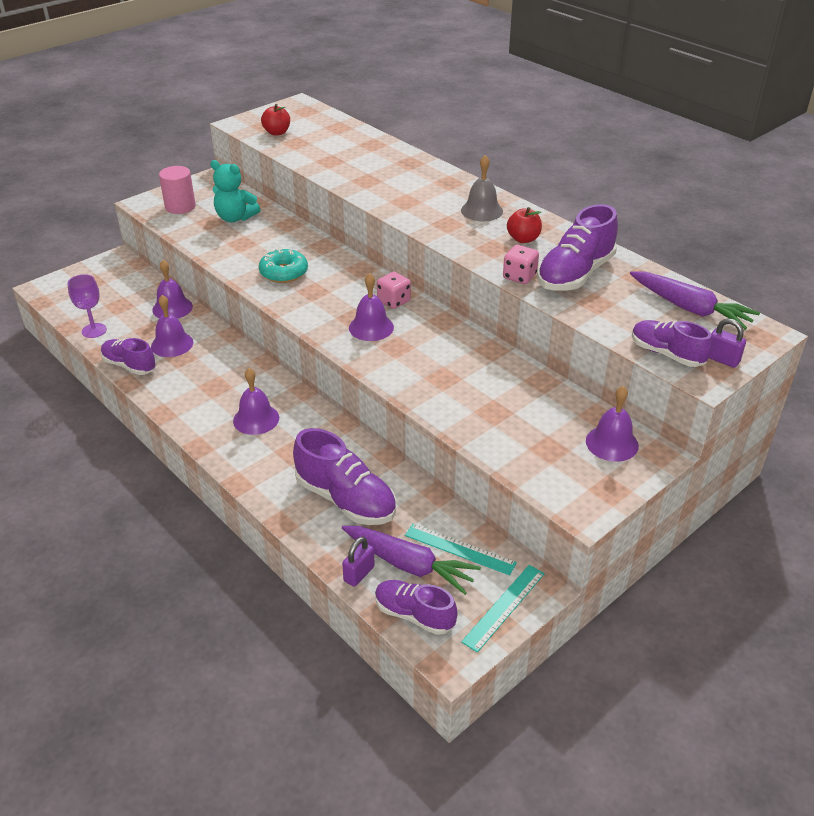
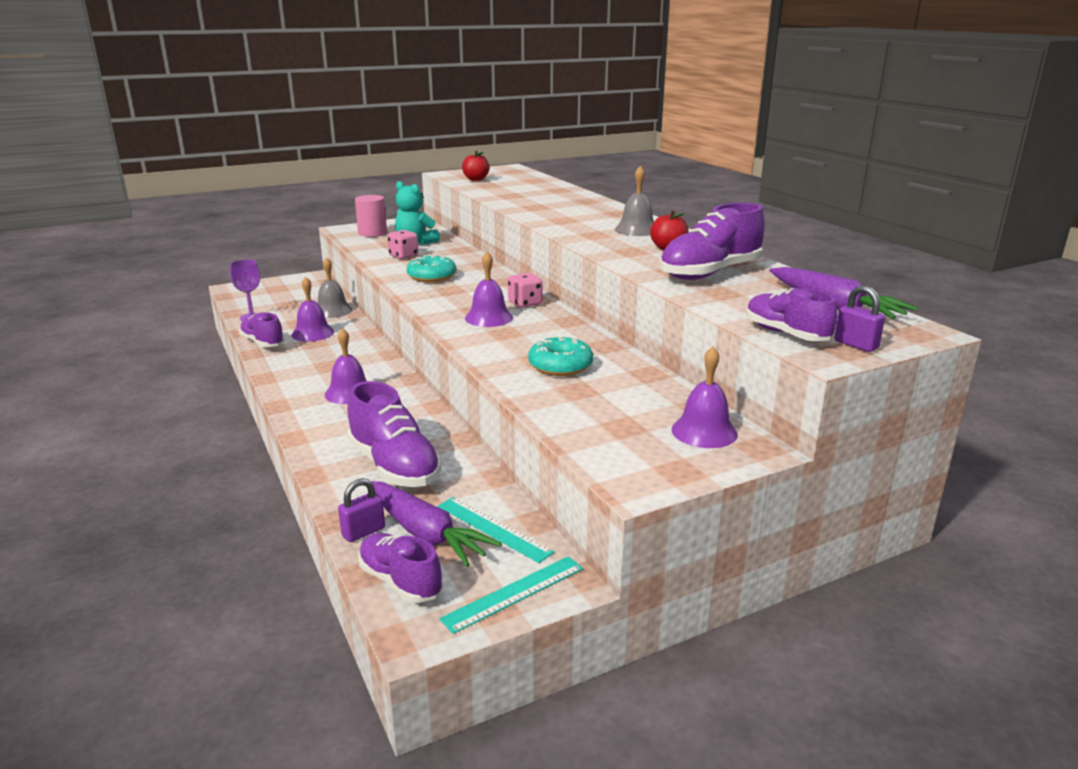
camera: 15 degrees right, 15 degrees down
purple bell [152,260,193,319] -> grey bell [318,257,353,318]
pink dice [503,245,539,284] -> pink dice moved to [387,230,418,259]
none -> turquoise donut [528,335,593,376]

